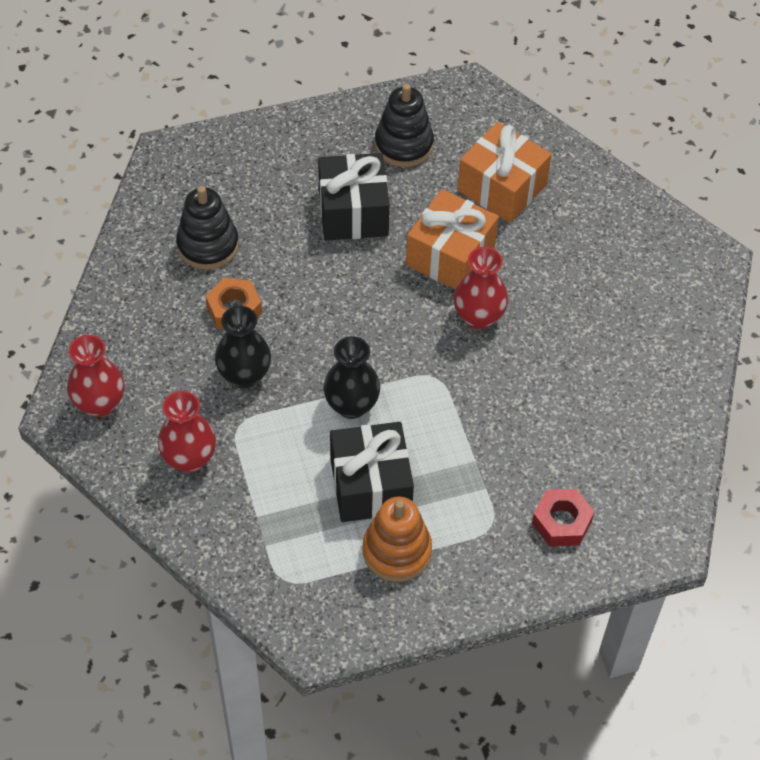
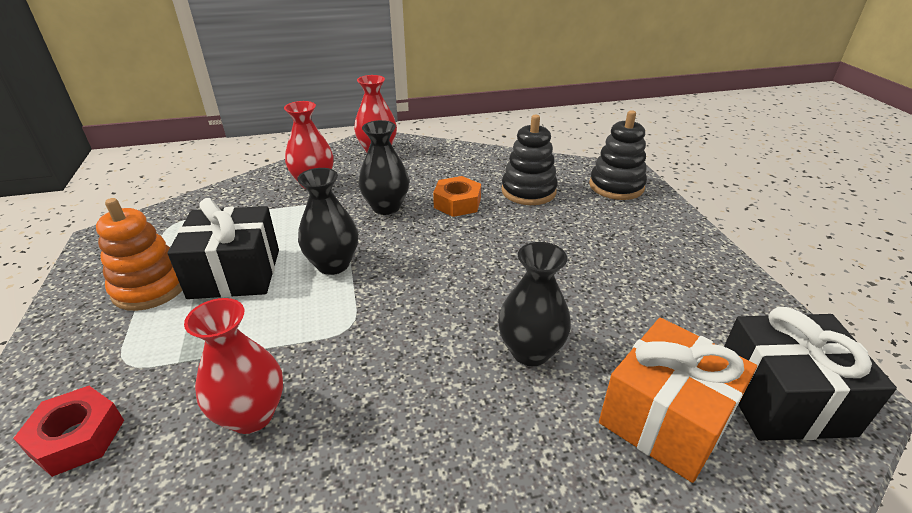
camera: 95 degrees right, 20 degrees down
black gift [318,153,390,241] -> black gift moved to [724,307,897,441]
black stacking toy [375,84,434,167] -> black stacking toy moved to [589,110,647,200]
orange gift [406,189,499,289] -> black vase [498,242,571,366]
red vase [453,247,508,330] -> red vase moved to [184,298,283,434]

